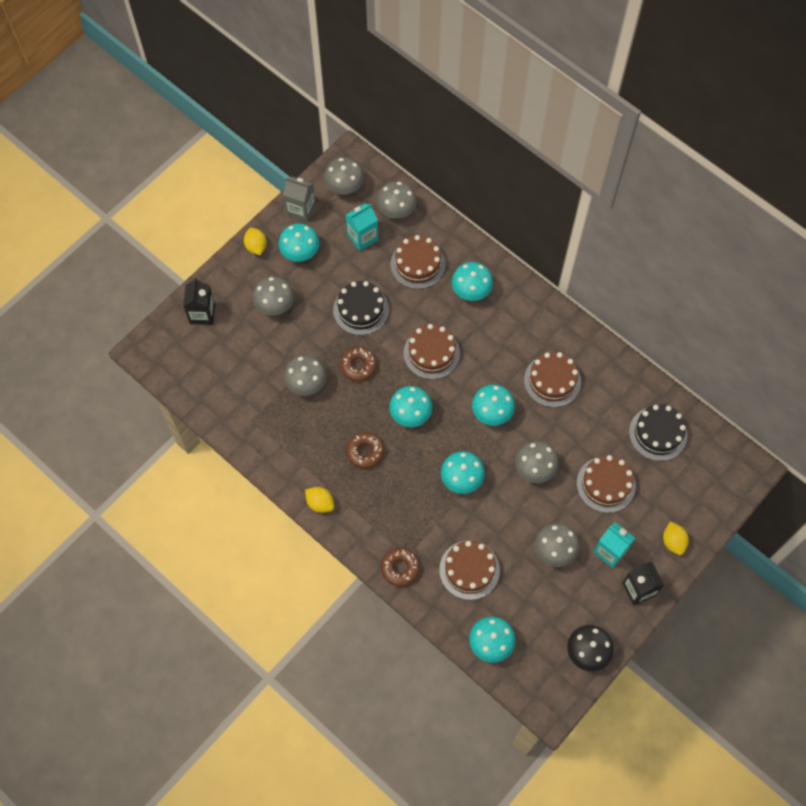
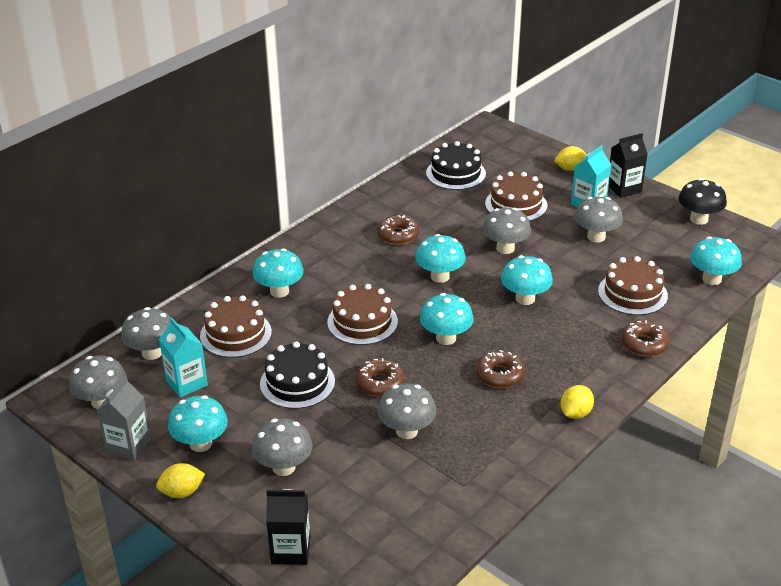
camera: 90 degrees left, 30 degrees down
brown cake [524,352,581,407] -> brown donut [377,215,419,245]

